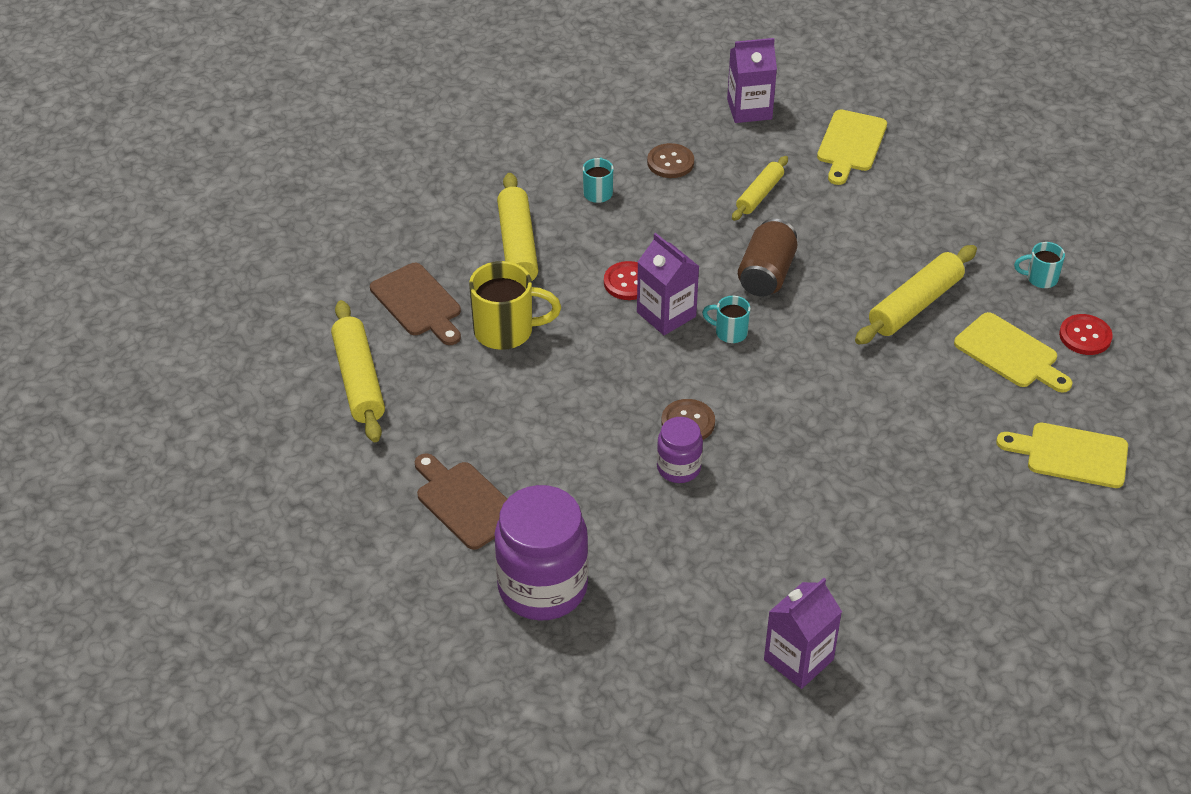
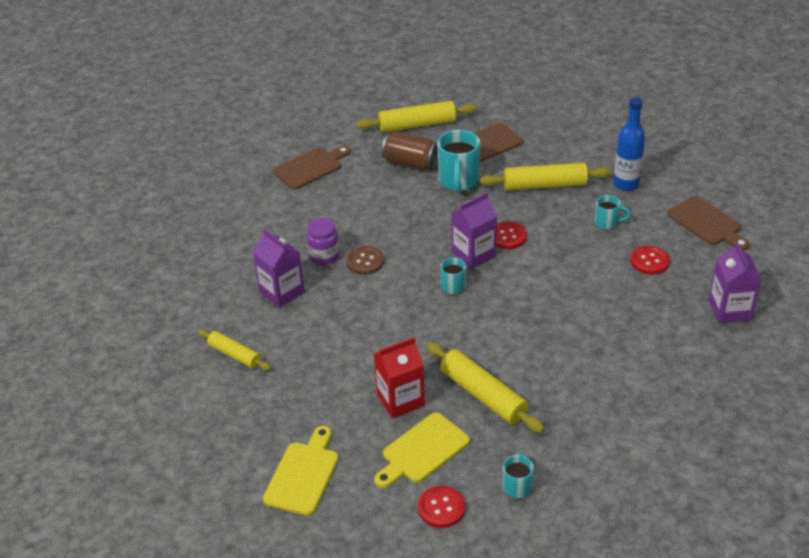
camera: 95 degrees right, 5 degrees down
yellow mug [469,261,561,350] -> turquoise mug [437,130,480,192]
purple jar [495,485,588,621] -> none
brown button [647,143,694,178] -> red button [630,246,670,275]
yellow rolling pin [732,156,788,221] -> yellow rolling pin moved to [198,329,271,370]
brown can [738,219,798,297] -> brown can moved to [381,131,438,170]
purple carton [764,578,842,689] -> purple carton moved to [253,229,305,308]
yellow cutting board [817,109,887,185] -> none
none -> red carton [374,337,425,418]
none -> blue bottle [613,97,645,191]
none -> brown cutting board [667,196,749,251]

